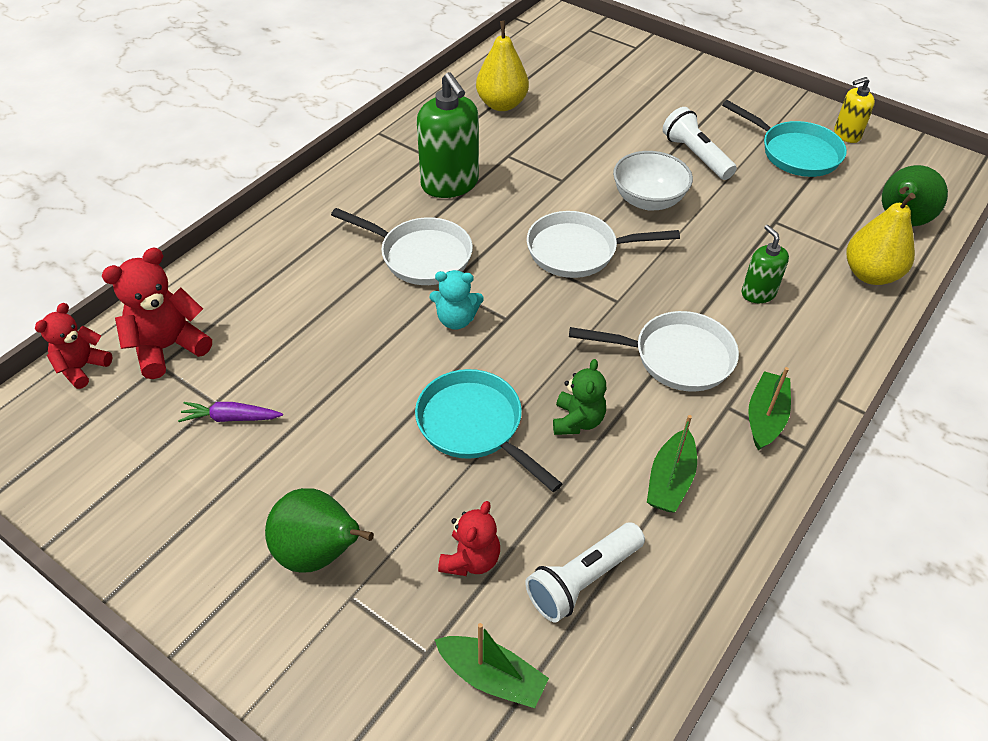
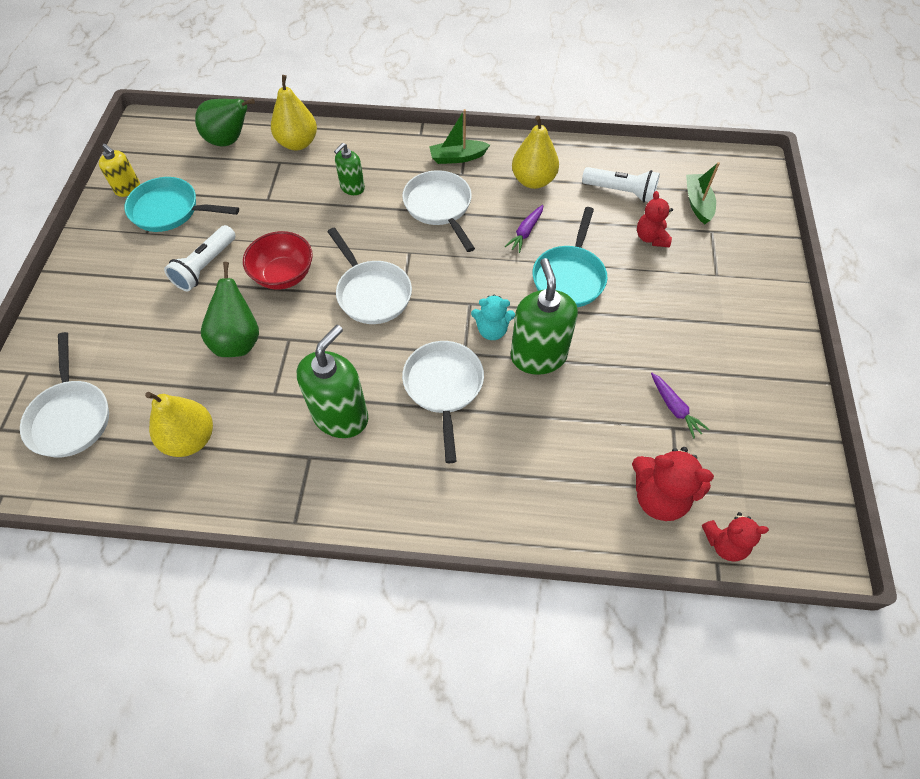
camera: 120 degrees left, 10 degrees up
green pear [265,488,374,573] -> green pear moved to [201,262,259,357]
turquoise teddy bear [430,270,484,330] -> turquoise teddy bear turned 120 degrees clockwise [471,294,515,340]
red teddy bear [438,501,500,576] -> red teddy bear turned 90 degrees counterclockwise [637,191,673,247]
green teddy bear [553,359,606,435] -> purple carrot [505,205,543,253]
white bowl [613,151,693,210] -> red bowl [243,231,313,290]
green boat [647,415,697,512] -> yellow pear [512,116,559,189]
turquoise pan [722,100,847,177] -> turquoise pan turned 90 degrees counterclockwise [125,177,239,232]
none -> white pan [20,332,109,457]
none -> green soap dispenser [511,258,578,375]

